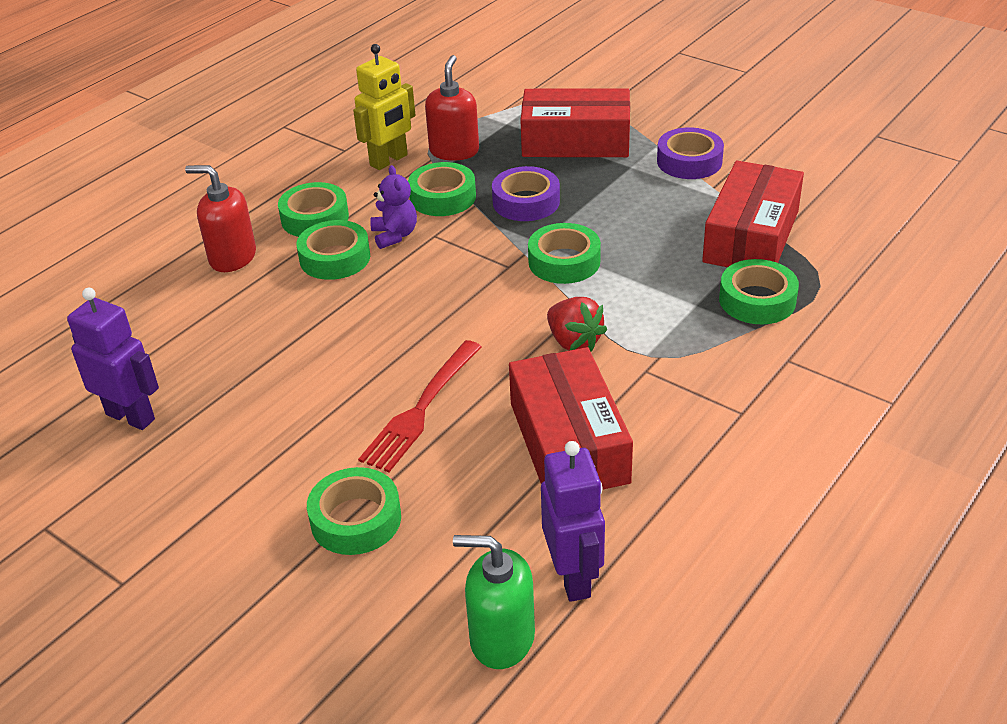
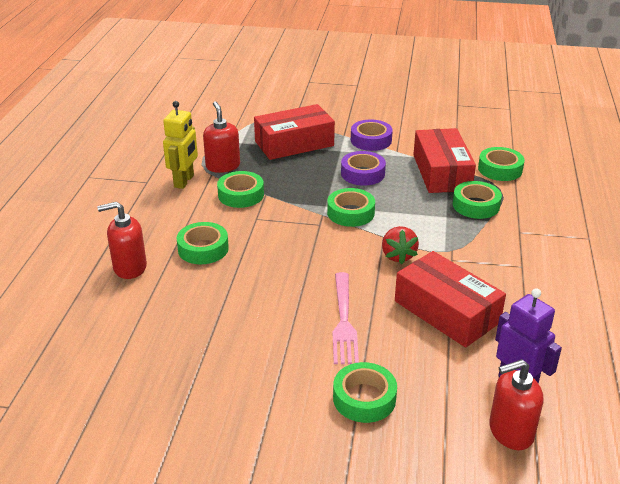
camera: 30 degrees left, 5 degrees down
purple robot [67,288,159,430] -> none
green tape [278,182,349,237] -> green tape moved to [478,147,525,181]
red fork [358,340,482,472] -> pink fork [333,272,359,364]
purple teddy bear [370,165,417,249] -> none
green soap dispenser [453,535,535,669] -> red soap dispenser [489,359,543,450]
purple tape [492,166,560,221] -> purple tape moved to [341,151,386,186]
red strawberry [547,297,607,352] -> red strawberry turned 60 degrees clockwise [382,226,419,265]

